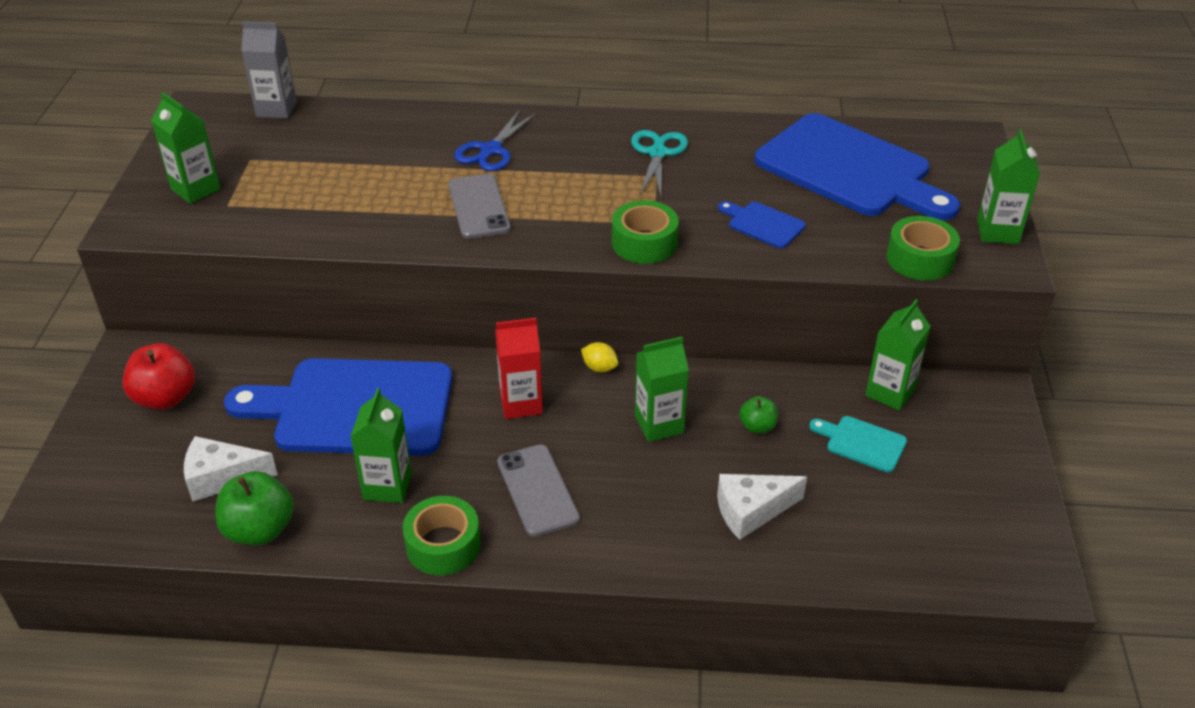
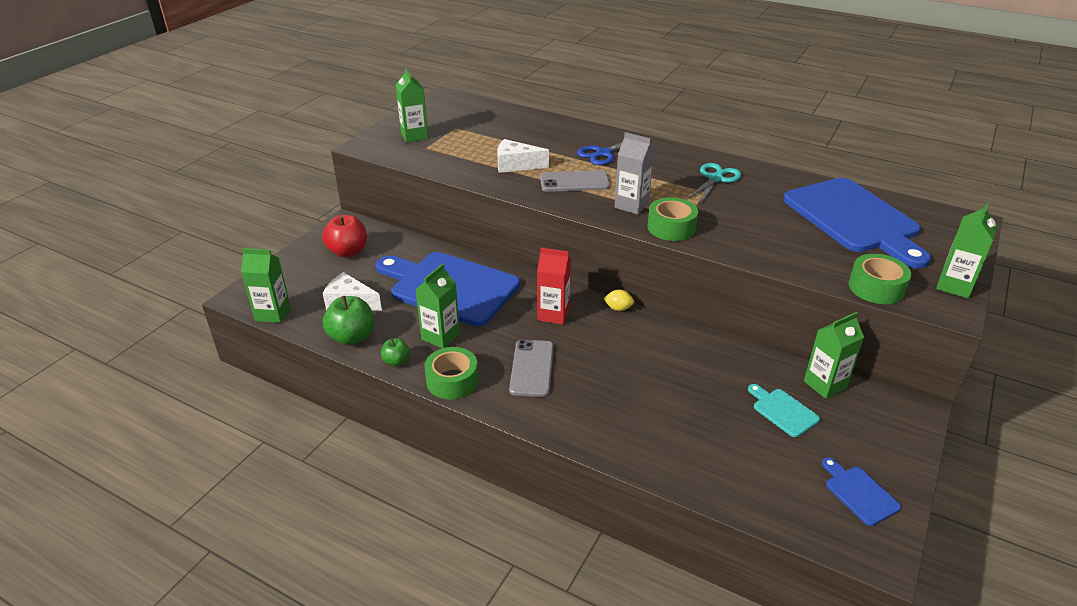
camera: 25 degrees right, 5 degrees down
grey carton [241,21,297,119] -> grey carton moved to [614,132,654,214]
grey phone [449,174,511,239] -> grey phone turned 75 degrees clockwise [540,171,610,192]
yellow lemon [581,342,618,372] -> yellow lemon turned 45 degrees counterclockwise [603,290,634,311]
green carton [635,337,689,442] -> green carton moved to [241,248,291,323]
white cheese [717,474,807,540] -> white cheese moved to [497,139,549,173]
blue cutting board [718,201,806,248] -> blue cutting board moved to [822,457,901,526]
green apple [739,396,778,434] -> green apple moved to [381,338,410,366]

